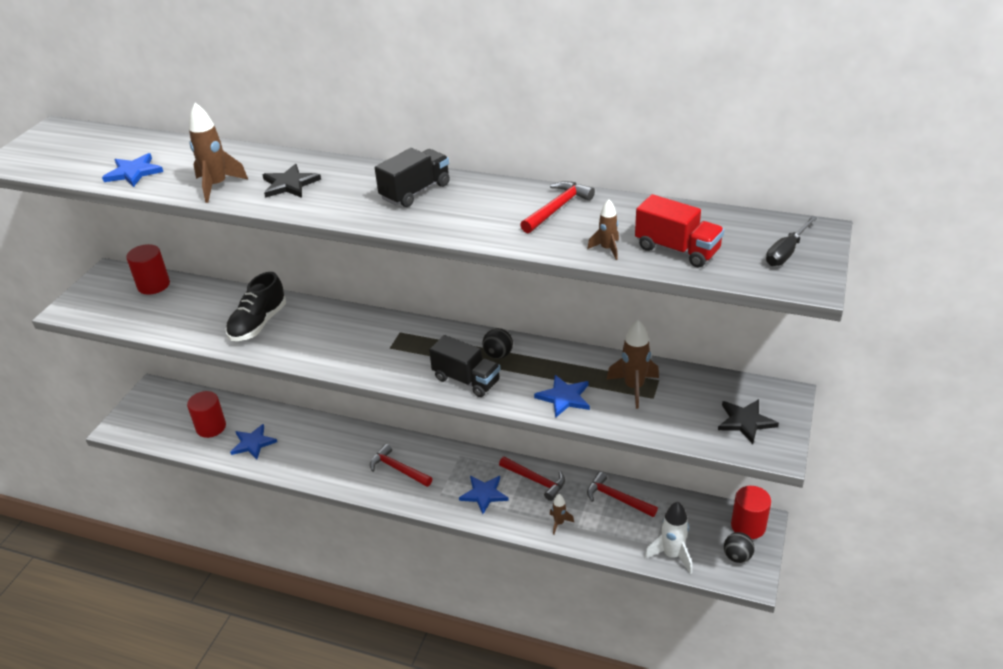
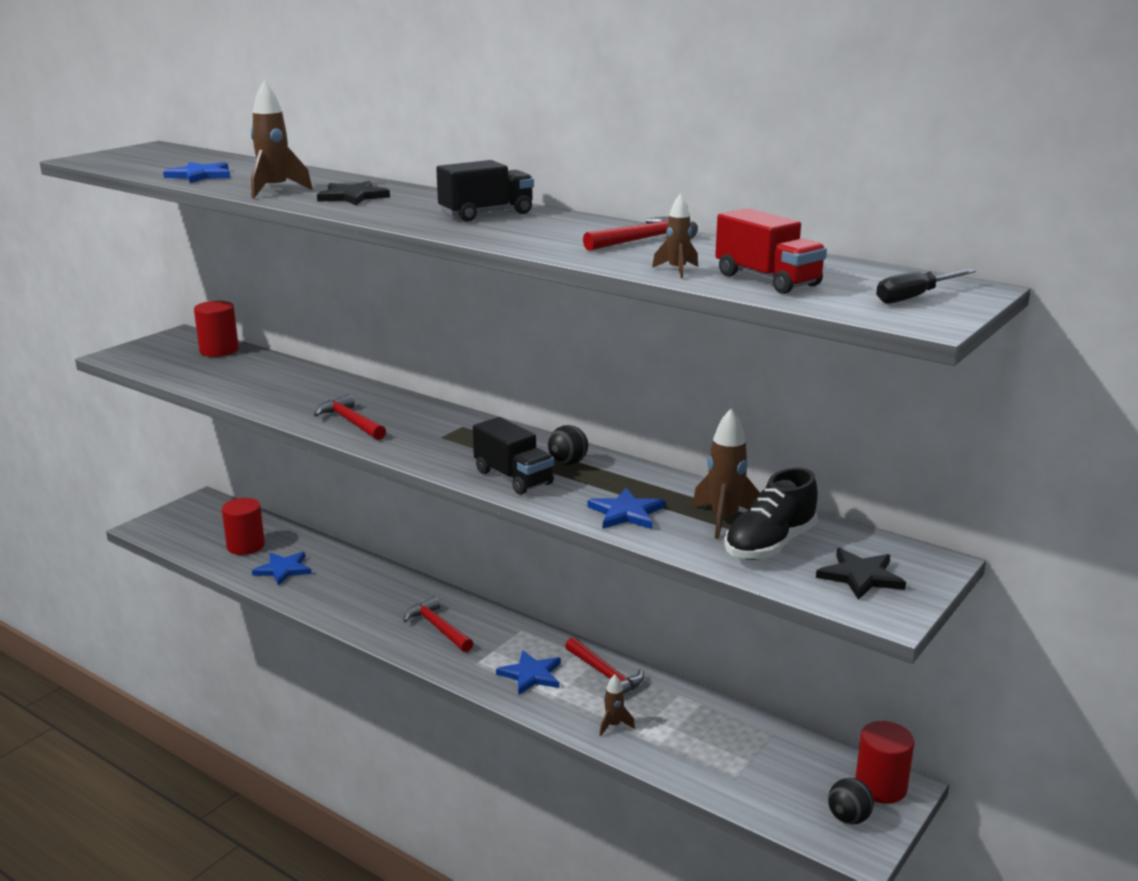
camera: 15 degrees right, 15 degrees down
black shoe [226,272,286,341] -> black shoe moved to [724,468,818,560]
red hammer [587,472,658,517] -> red hammer moved to [314,394,386,440]
white rocket [644,502,692,574] -> none

